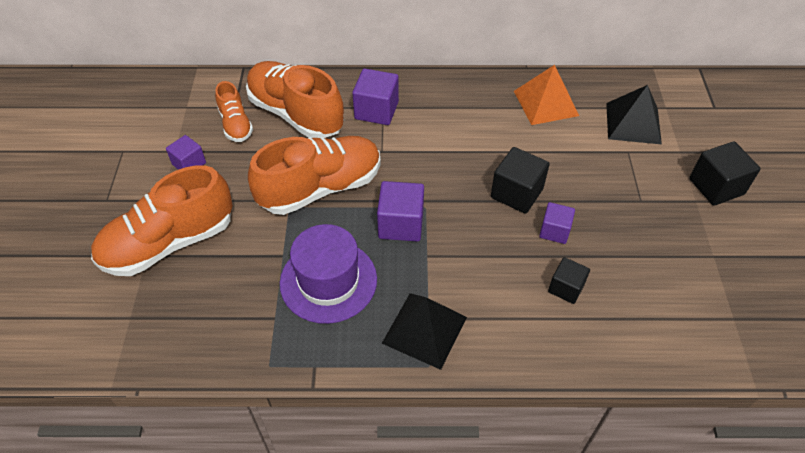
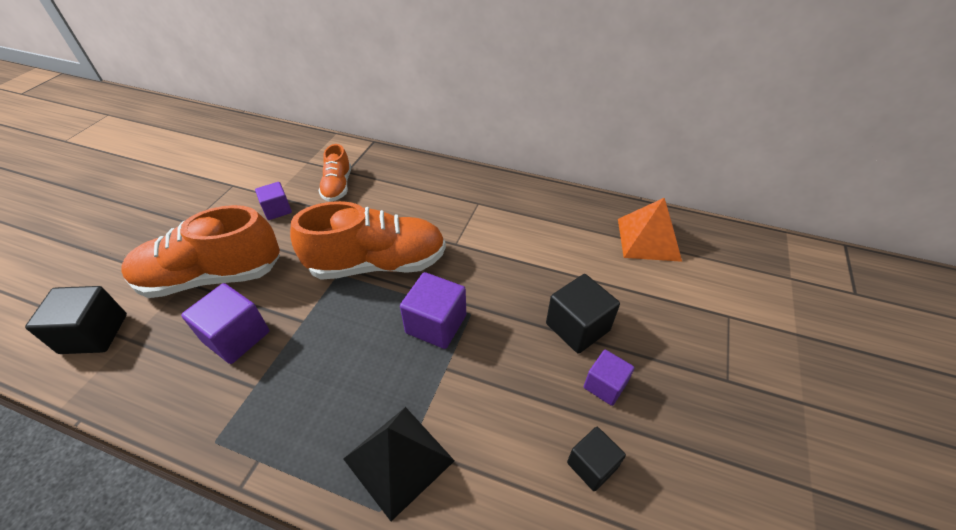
camera: 20 degrees right, 5 degrees down
orange shoe [246,61,344,138] -> none
purple hat [280,224,377,324] -> none
purple cube [352,69,399,125] -> purple cube moved to [181,283,269,364]
black pyramid [606,85,662,145] -> none
black cube [689,141,761,206] -> black cube moved to [25,286,127,354]

